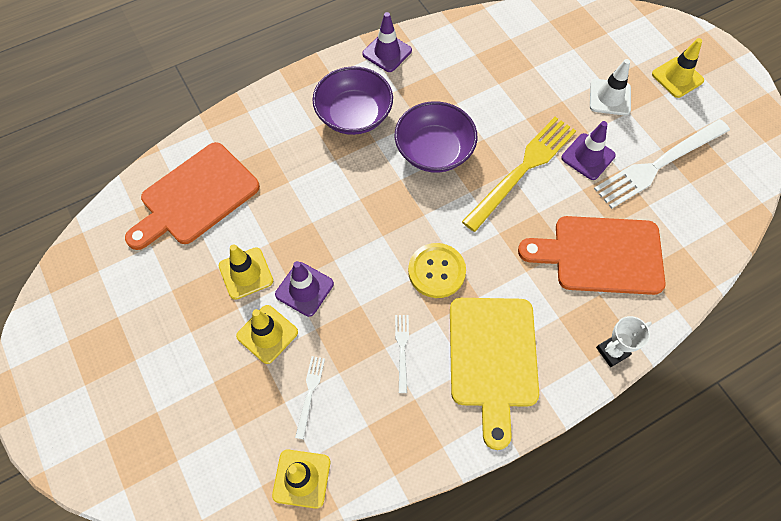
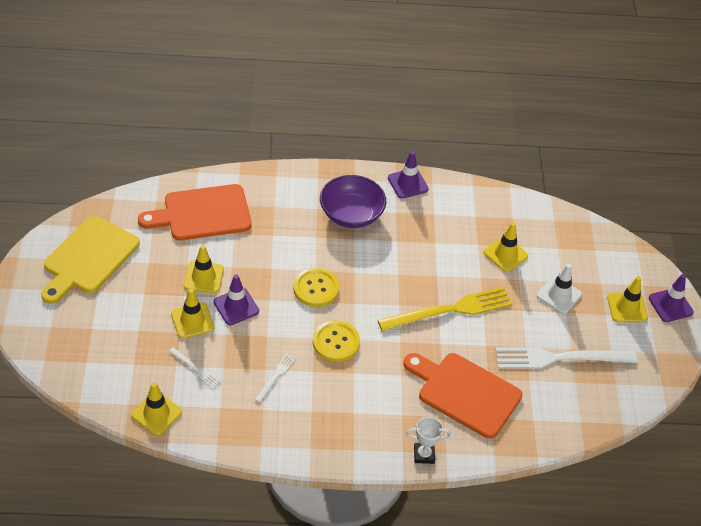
camera: 25 degrees right, 15 degrees down
white fork [295,356,325,439] -> white fork turned 90 degrees clockwise [169,348,221,389]
purple bowl [395,101,478,173] -> none
yellow cutting board [450,298,539,450] -> yellow cutting board moved to [41,216,140,304]
purple traffic cone [561,121,616,180] -> purple traffic cone moved to [649,274,694,322]
none -> yellow button [293,268,339,307]
none -> yellow traffic cone [483,222,528,272]

